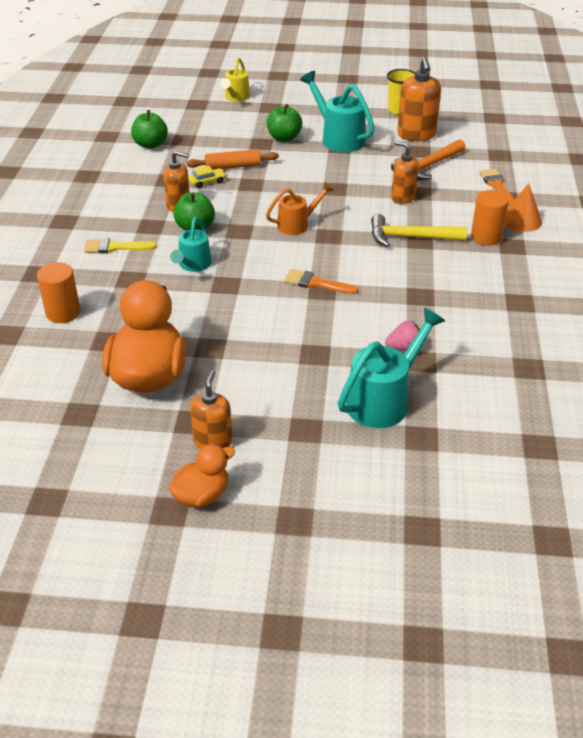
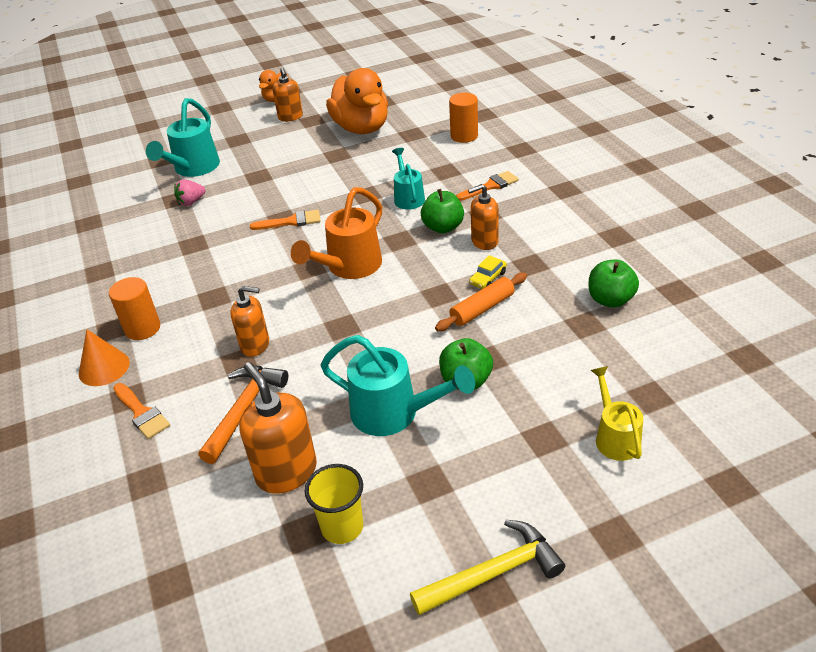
camera: 155 degrees right, 0 degrees up
yellow brush [84,238,157,254] -> orange brush [456,171,519,201]
orange watering can [266,182,333,235] -> orange watering can [291,187,382,279], size x1.60
yellow hammer [371,214,467,247] -> yellow hammer moved to [410,520,565,615]

